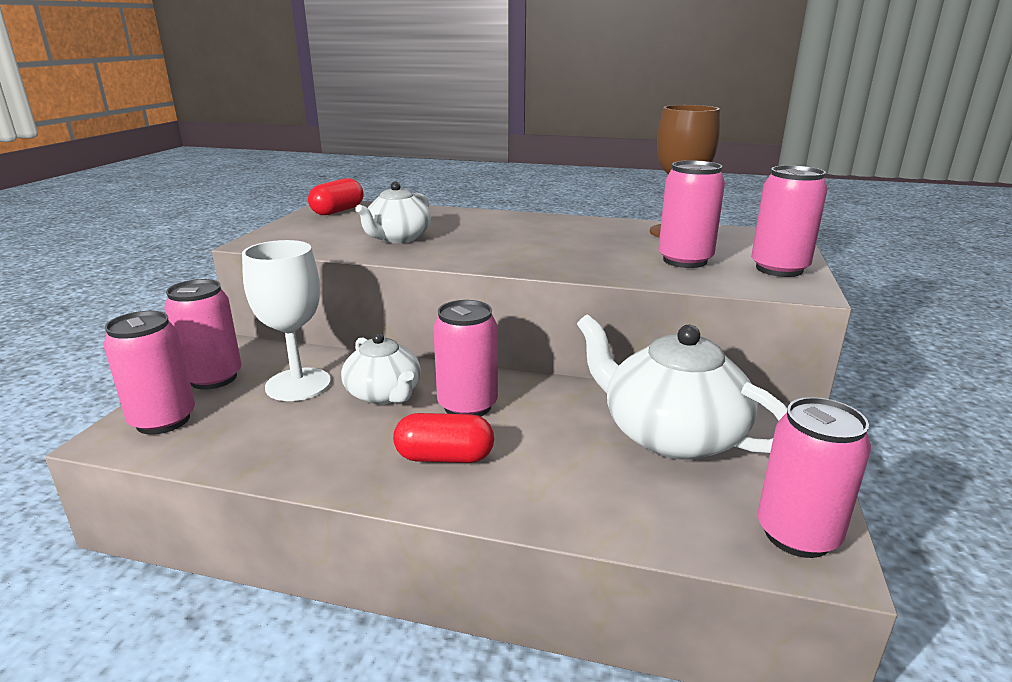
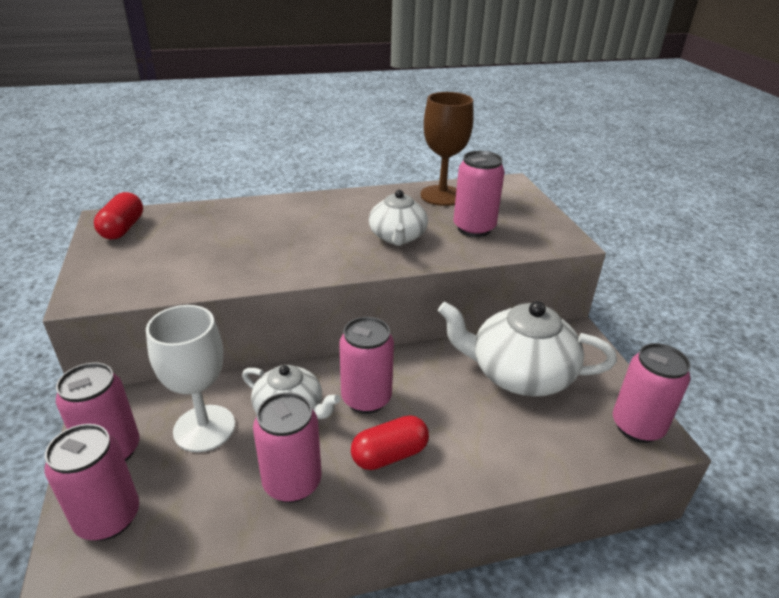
camera: 30 degrees left, 10 degrees up
white teapot [355,181,431,243] -> white teapot moved to [369,190,428,246]
pink can [751,165,828,277] -> pink can moved to [253,392,321,503]

